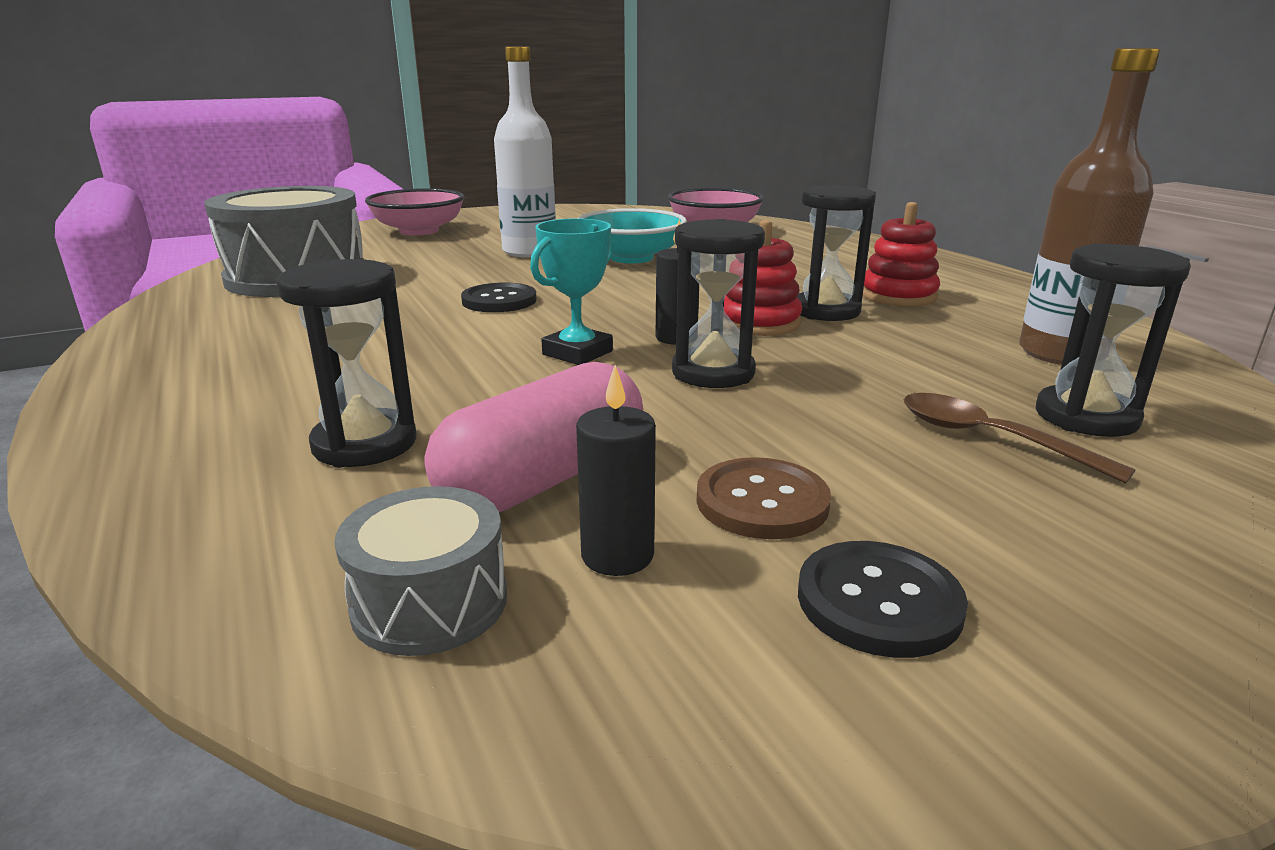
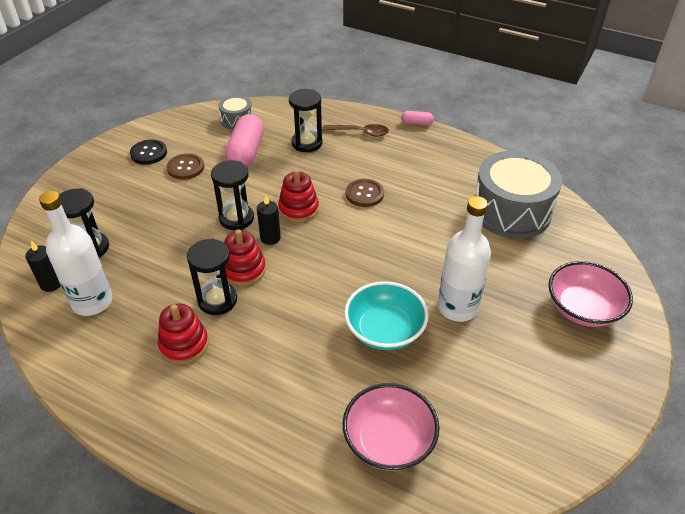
camera: 145 degrees right, 20 degrees up
black button [461,283,537,312] -> none
turquoise trophy [530,218,614,365] -> red stacking toy [278,169,319,222]
black candle [576,365,656,576] -> black candle moved to [25,241,61,292]
brown spoon [903,393,1136,483] -> brown spoon moved to [322,124,389,136]
brown bottle [1019,48,1160,365] -> white bottle [39,191,113,316]
none -> brown button [346,179,384,207]
none -> pink capsule [401,111,434,126]

